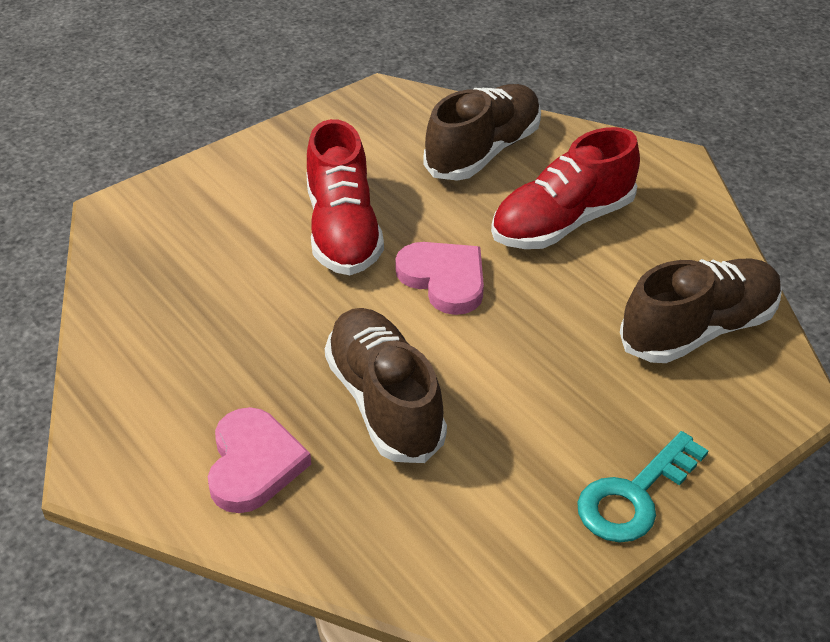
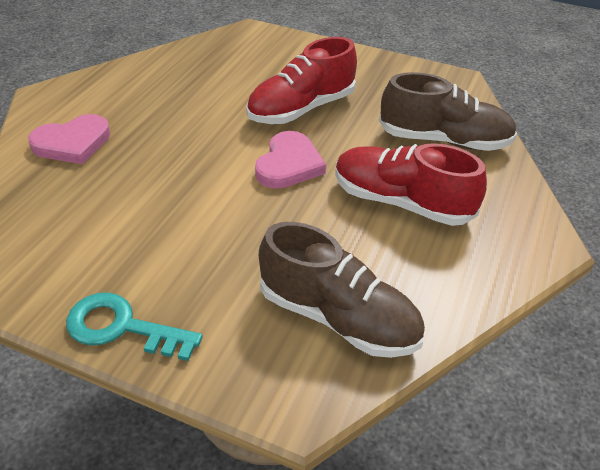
camera: 60 degrees right, 0 degrees up
brown shoe [325,308,447,463] -> none

